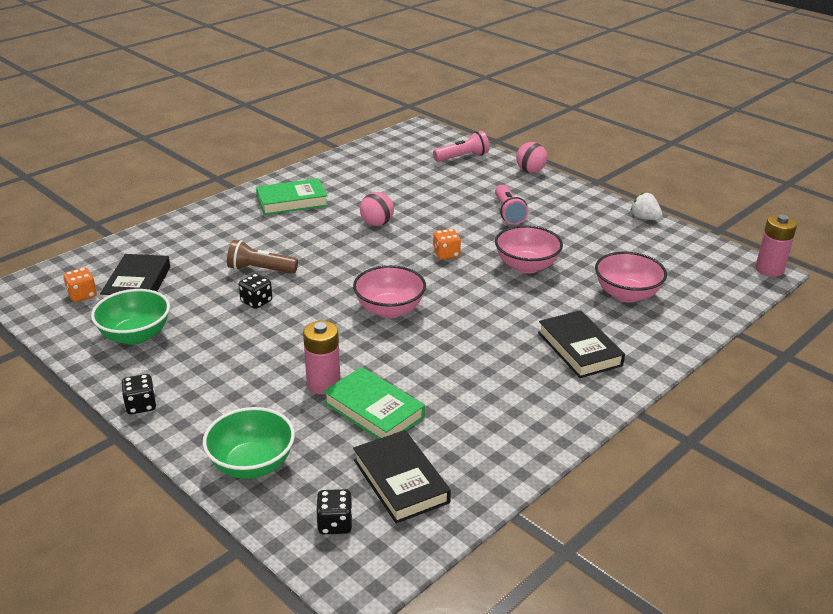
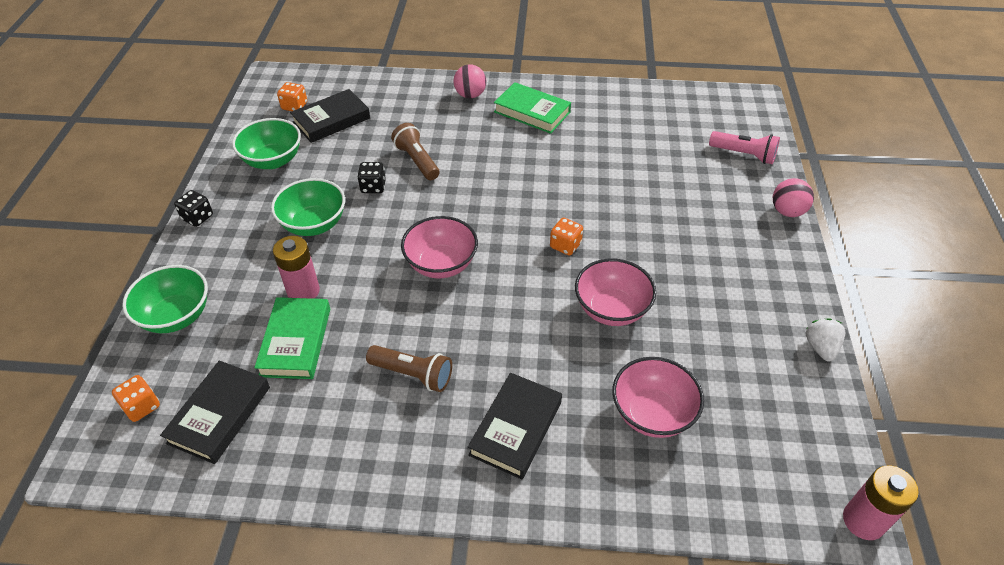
camera: 50 degrees right, 15 degrees up
black dice [316,489,353,534] -> orange dice [112,375,160,422]
pink ball [360,192,394,226] -> pink ball moved to [453,64,486,98]
pink flashlight [495,185,528,225] -> none
none -> green bowl [271,178,345,236]
none -> brown flashlight [366,345,452,392]

